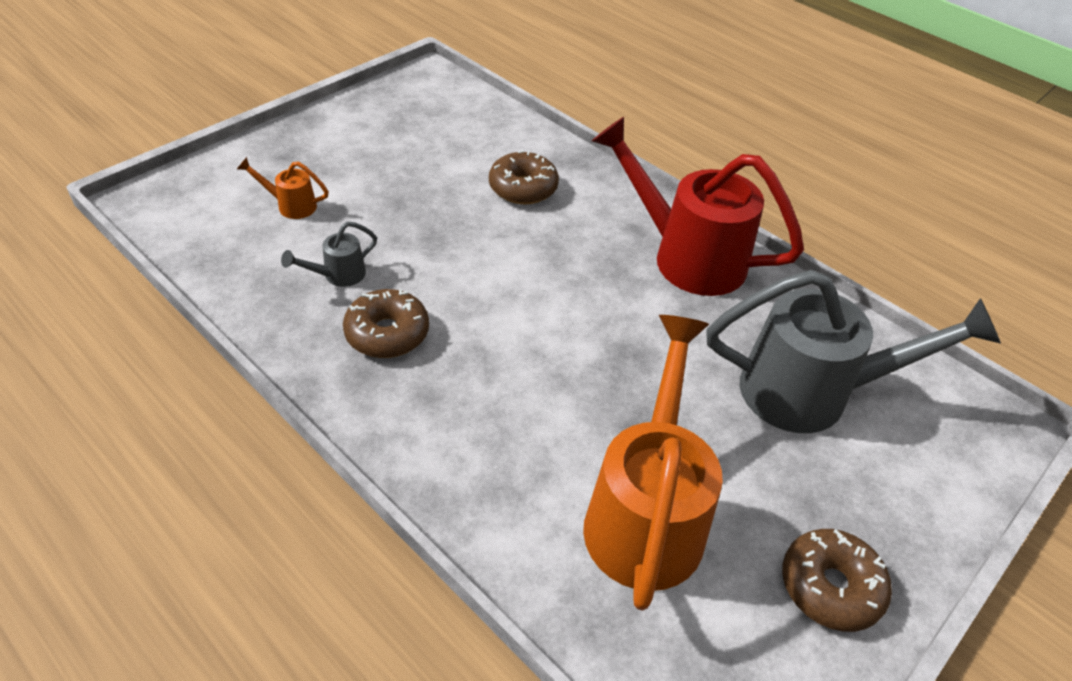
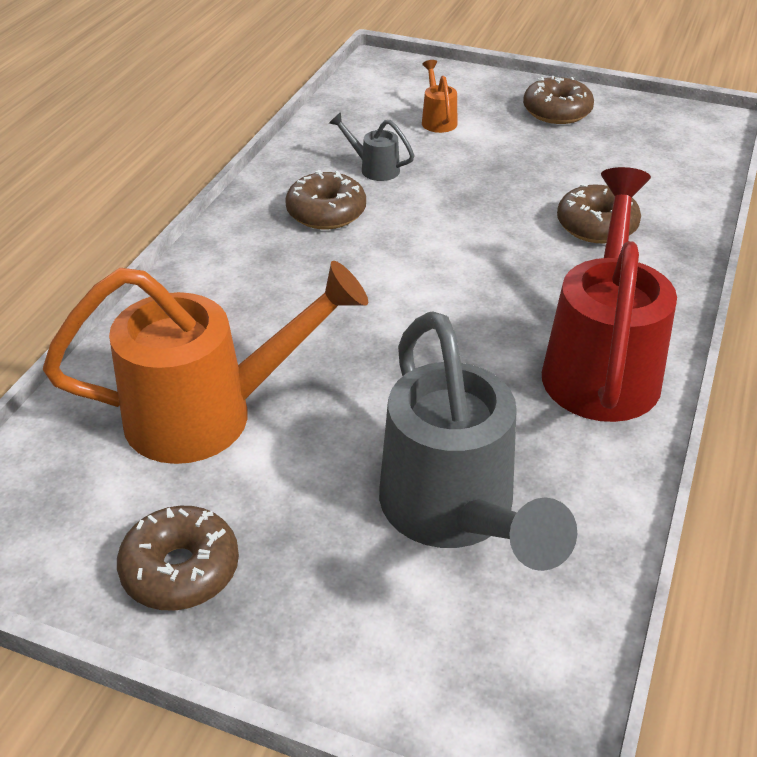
camera: 70 degrees right, 5 degrees down
none -> brown donut [523,76,594,124]

